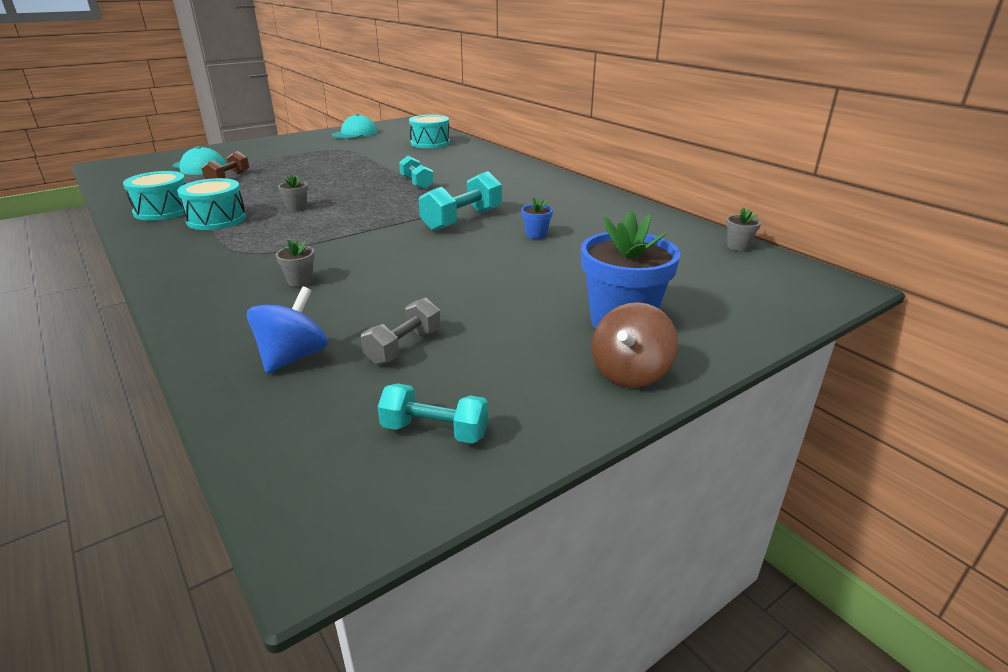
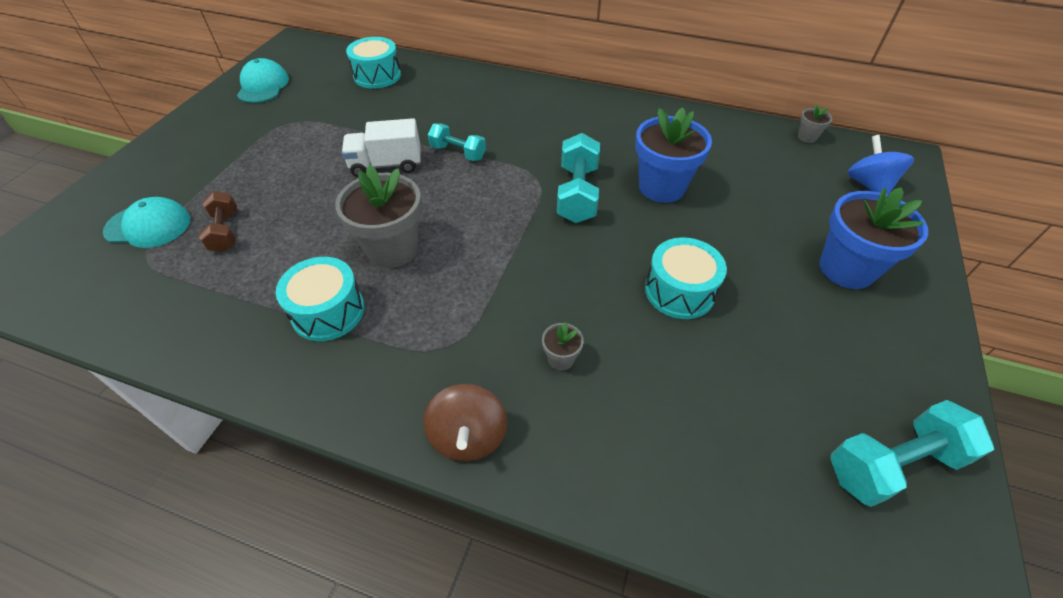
camera: 35 degrees left, 20 degrees up
turquoise drum [123,171,185,221] -> turquoise drum moved to [645,237,727,319]
blue spinning top [247,287,328,374] -> blue spinning top moved to [847,135,914,195]
grey flower pot [278,174,308,212] -> grey flower pot [335,164,422,268], size x2.24
grey dumbbell [361,298,441,365] -> none
turquoise dumbbell [378,383,488,444] -> turquoise dumbbell [830,400,994,507], size x1.55
blue flower pot [521,197,553,239] -> blue flower pot [635,107,712,203], size x2.24
brown spinning top [592,302,678,388] -> brown spinning top moved to [423,384,507,461]
none -> white truck [342,118,421,177]

